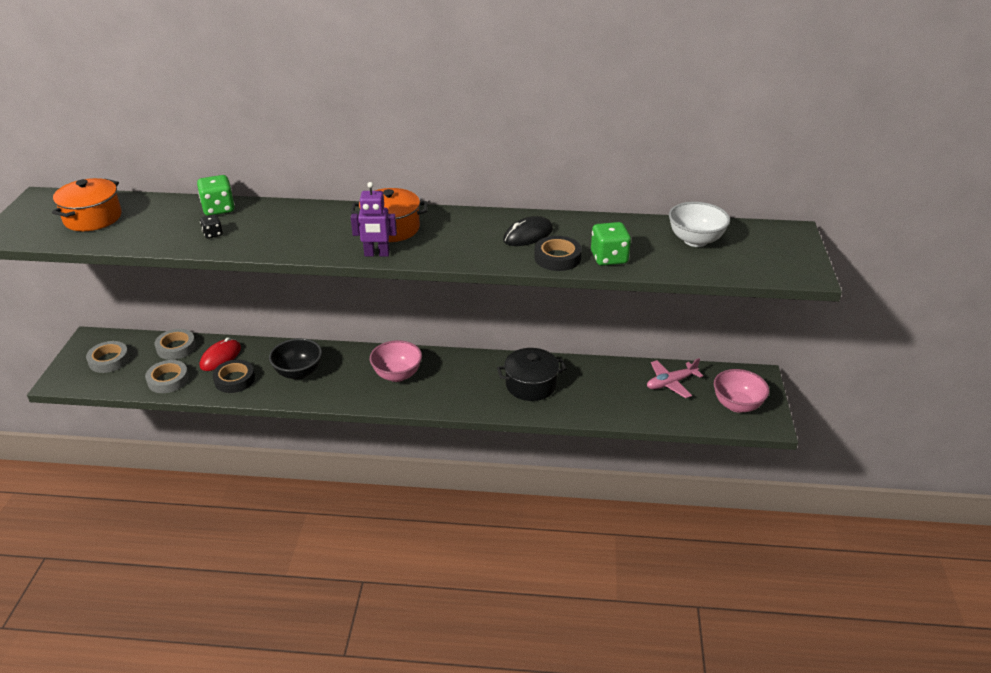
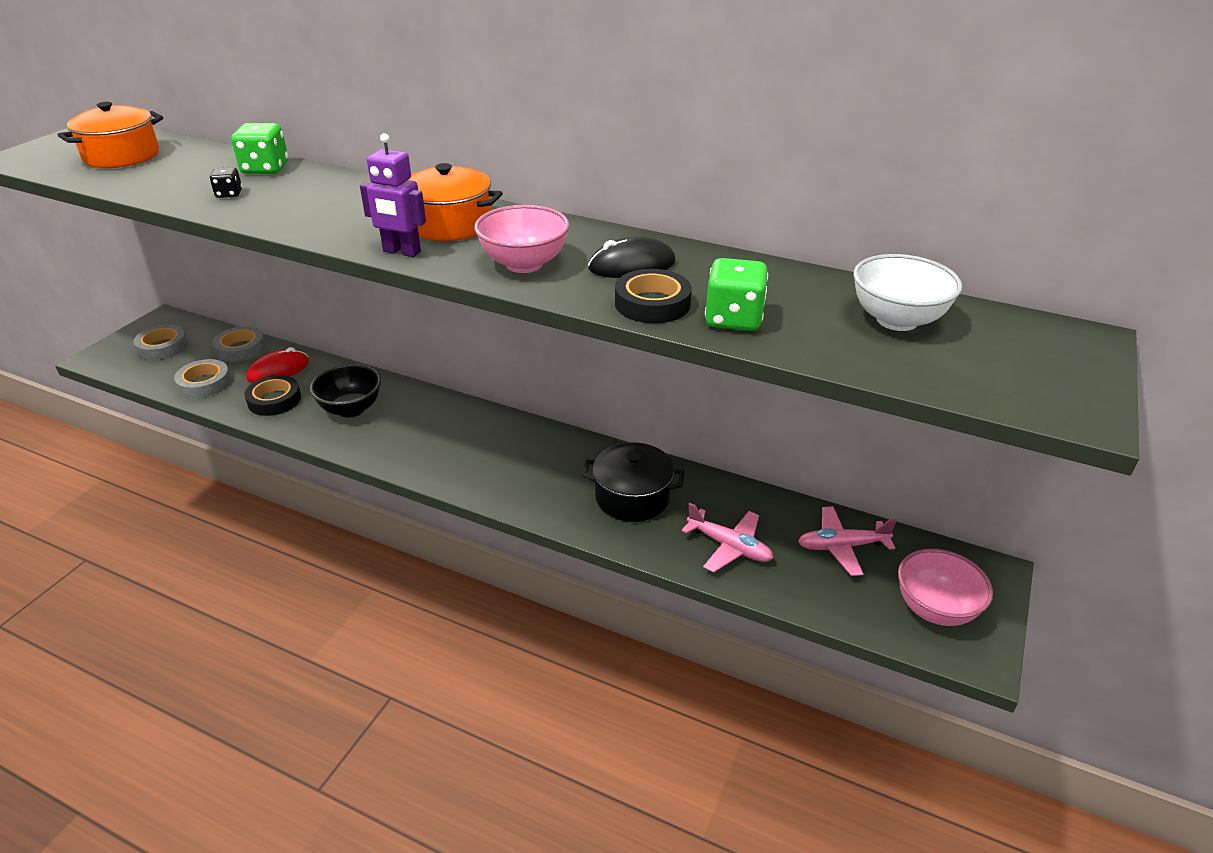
camera: 20 degrees right, 0 degrees up
pink bowl [370,340,422,382] -> pink bowl moved to [474,205,569,273]
none -> pink plane [682,503,773,572]

